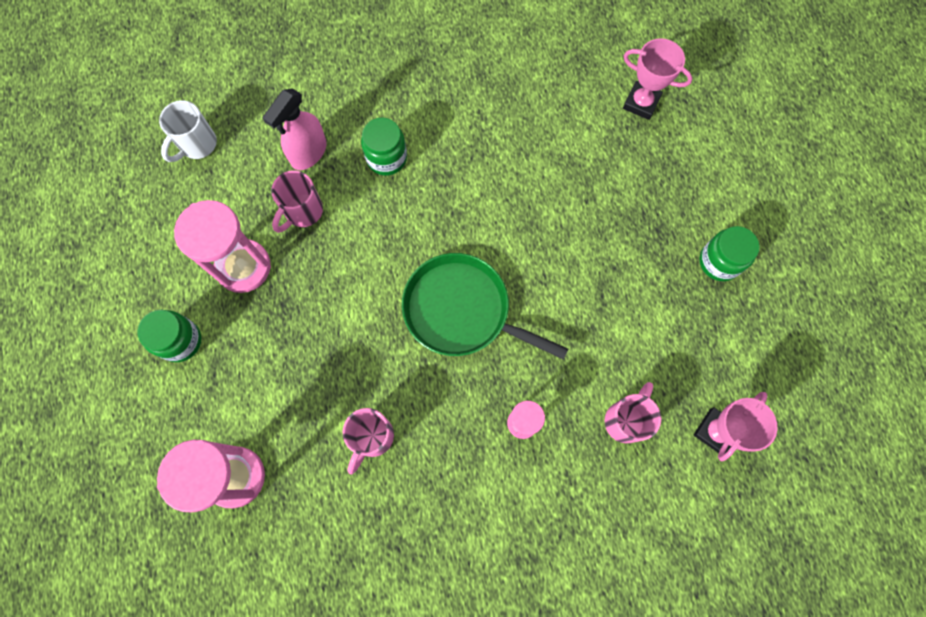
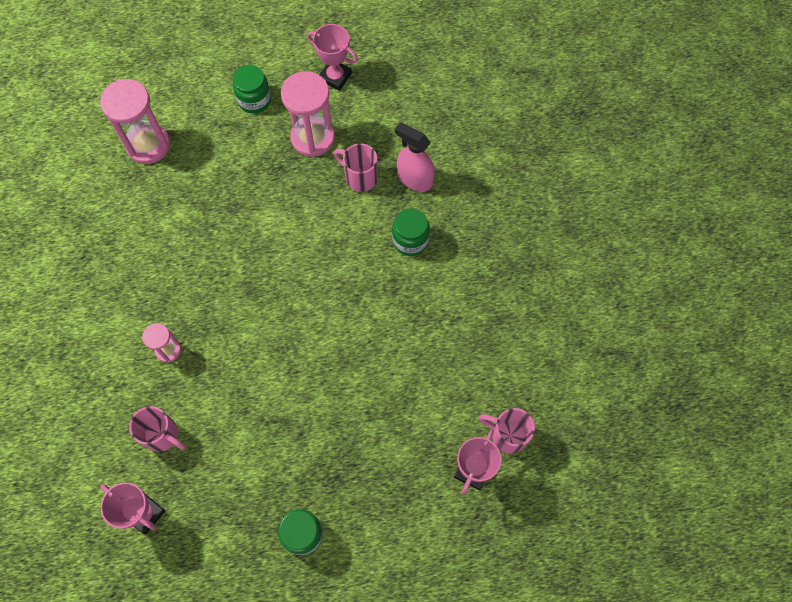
camera: 90 degrees right, 5 degrees down
white mug [159,100,217,162] -> none
pink mug [343,408,394,475] -> pink mug moved to [479,408,535,454]
green pan [402,253,568,360] -> none
none -> pink trophy [307,24,358,91]

